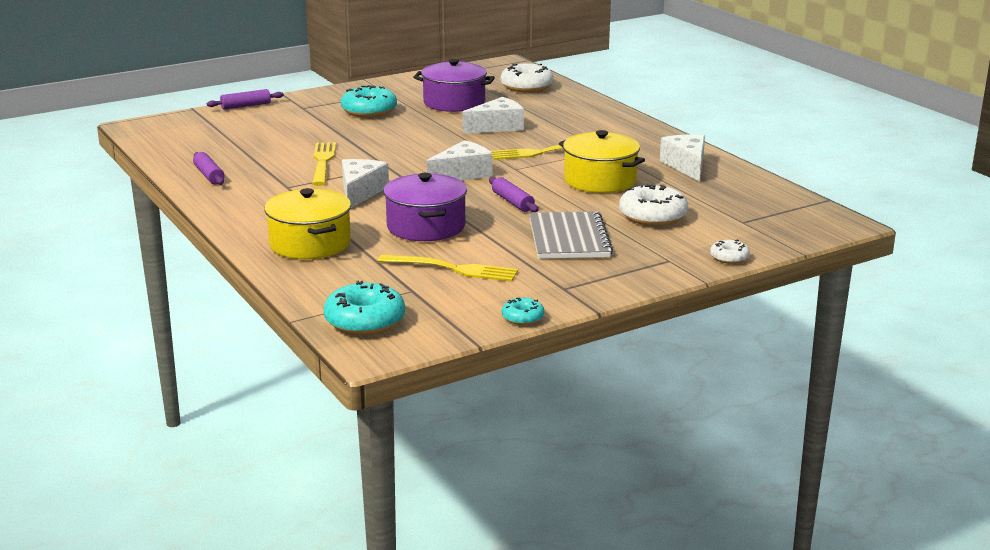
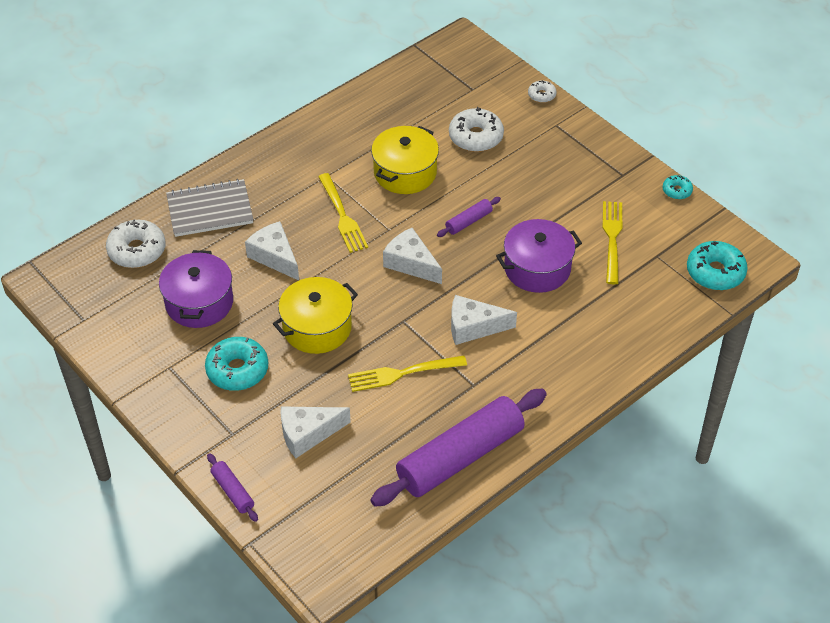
camera: 100 degrees left, 25 degrees up
purple rolling pin [193,152,225,185] -> purple rolling pin [370,389,547,507], size x2.34
yellow pot [264,188,351,259] -> yellow pot moved to [273,277,358,354]
grey notebook [529,211,613,259] -> grey notebook moved to [166,179,253,237]
white cheese [660,134,705,182] -> white cheese moved to [281,406,351,458]

